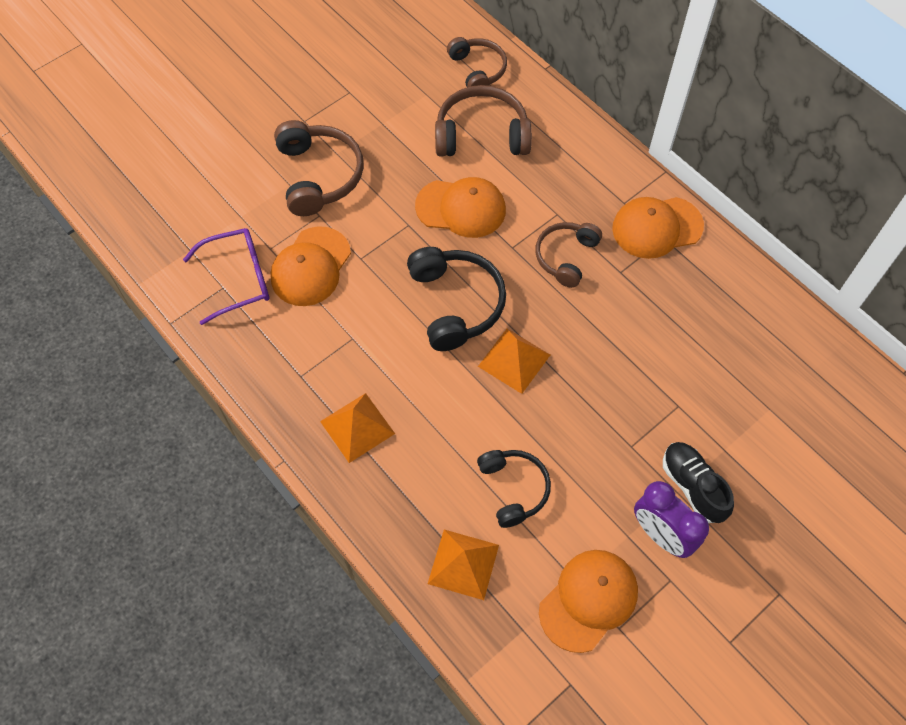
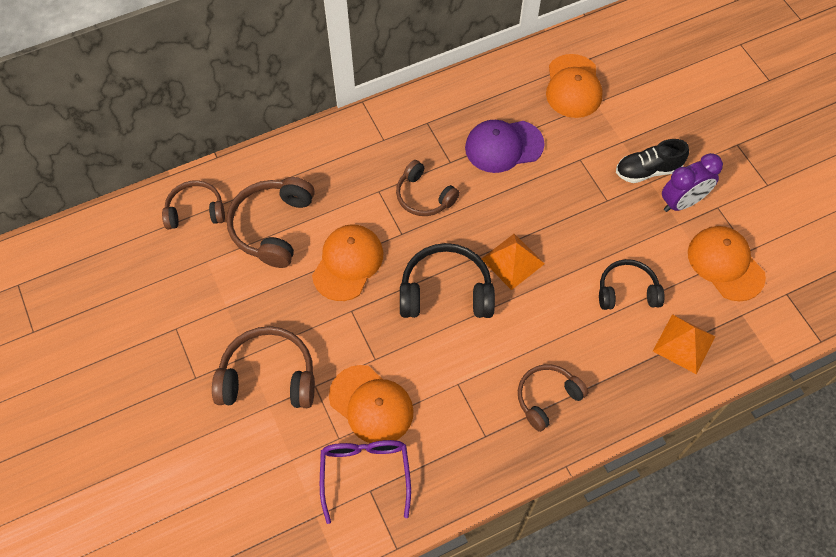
camera: 75 degrees left, 0 degrees up
orange pyramid [320,393,395,463] -> brown headphones [518,364,588,432]
orange cap [612,197,704,259] -> orange cap moved to [546,54,603,118]
none -> purple cap [465,120,545,173]

